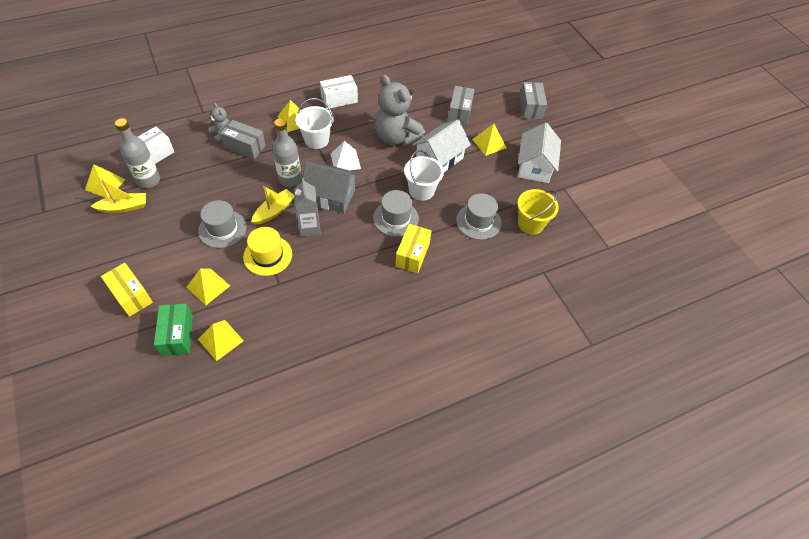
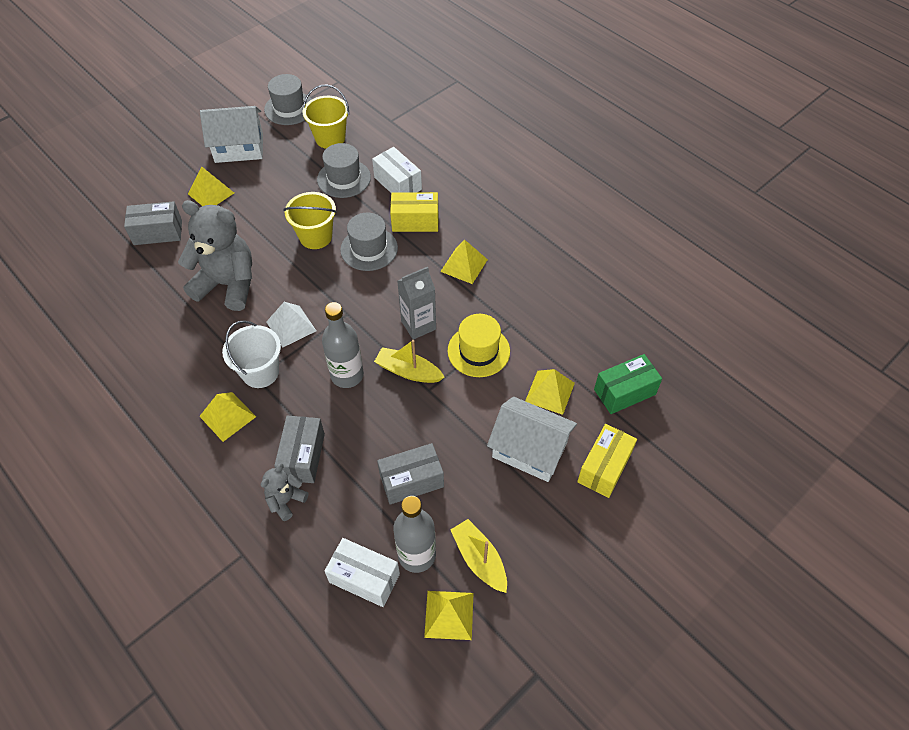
camera: 105 degrees left, 0 degrees up
grey hat [198,200,247,248] -> grey hat moved to [264,74,312,125]
yellow pyramid [198,320,244,361] -> yellow pyramid moved to [440,240,488,284]
grey house [303,161,358,213] -> none
white box [320,75,358,109] -> white box moved to [372,147,422,193]
grey teddy bear [375,75,426,146] -> grey teddy bear turned 105 degrees counterclockwise [178,200,252,311]
white bucket [404,150,444,201] -> yellow bucket [283,192,337,249]
white house [412,120,471,172] -> white house moved to [487,397,577,482]
grey box [520,82,547,119] -> grey box moved to [377,443,444,505]

